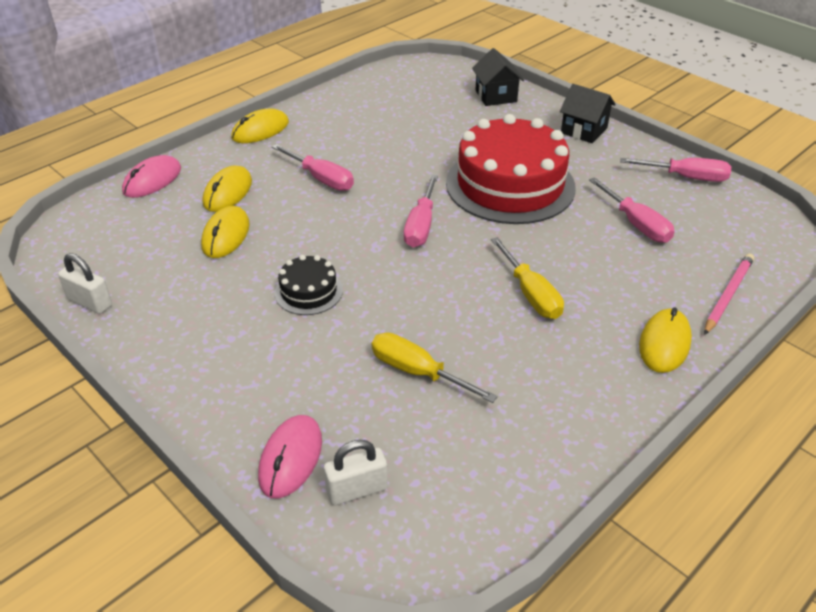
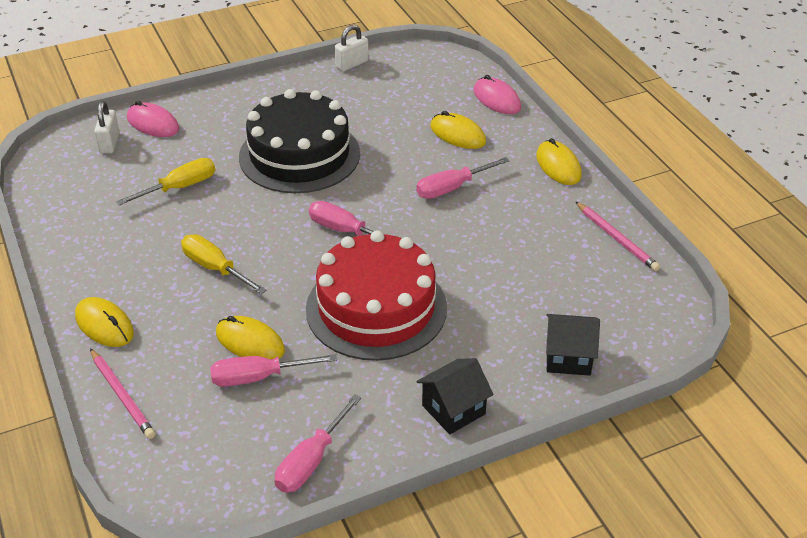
camera: 110 degrees right, 0 degrees up
yellow mouse [201,206,250,258] -> yellow mouse moved to [216,316,285,359]
black cake [275,255,343,315] -> black cake [239,89,360,193], size x2.21
yellow screwdriver [491,237,564,319] -> yellow screwdriver turned 45 degrees clockwise [181,234,267,294]
none -> pink pencil [576,202,660,271]

